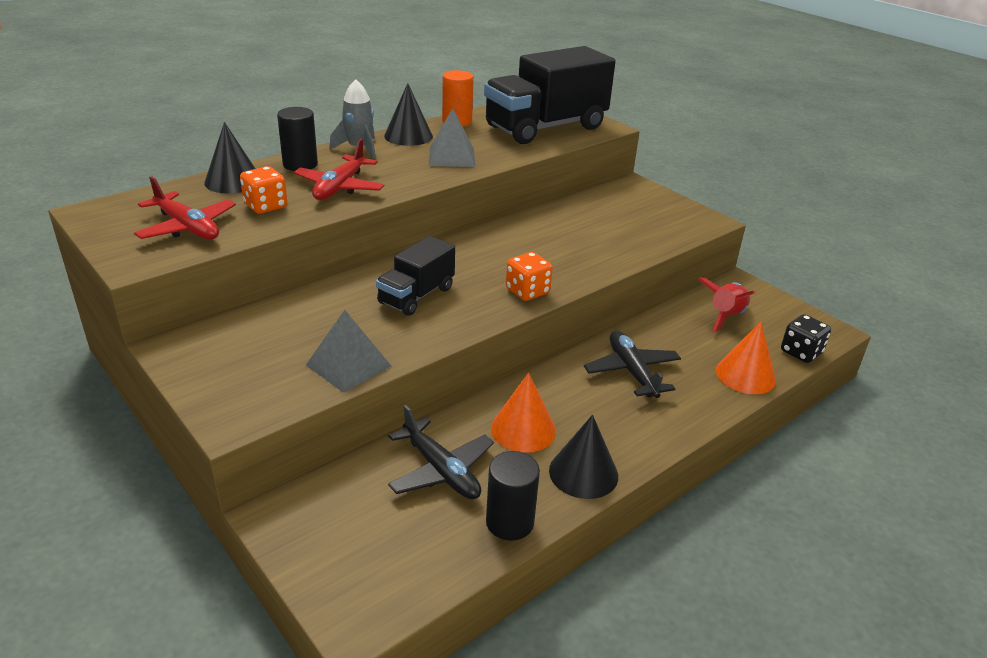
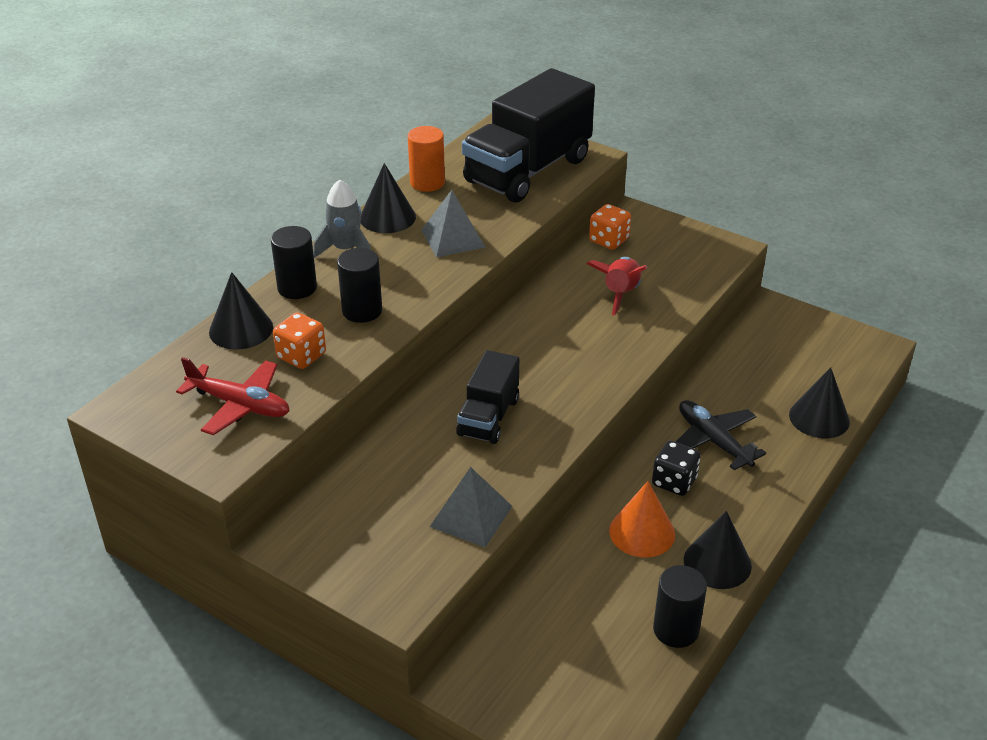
camera: 15 degrees left, 5 degrees up
red plane [294,139,384,200] -> black cylinder [337,248,382,323]
black plane [388,405,494,499] -> none
orange dice [506,252,553,301] -> orange dice moved to [589,204,631,250]
red rocket [698,277,756,332] -> red rocket moved to [587,257,647,316]
orange cone [716,322,776,394] -> black cone [789,367,850,438]
black dice [781,314,831,363] -> black dice moved to [652,440,701,496]

